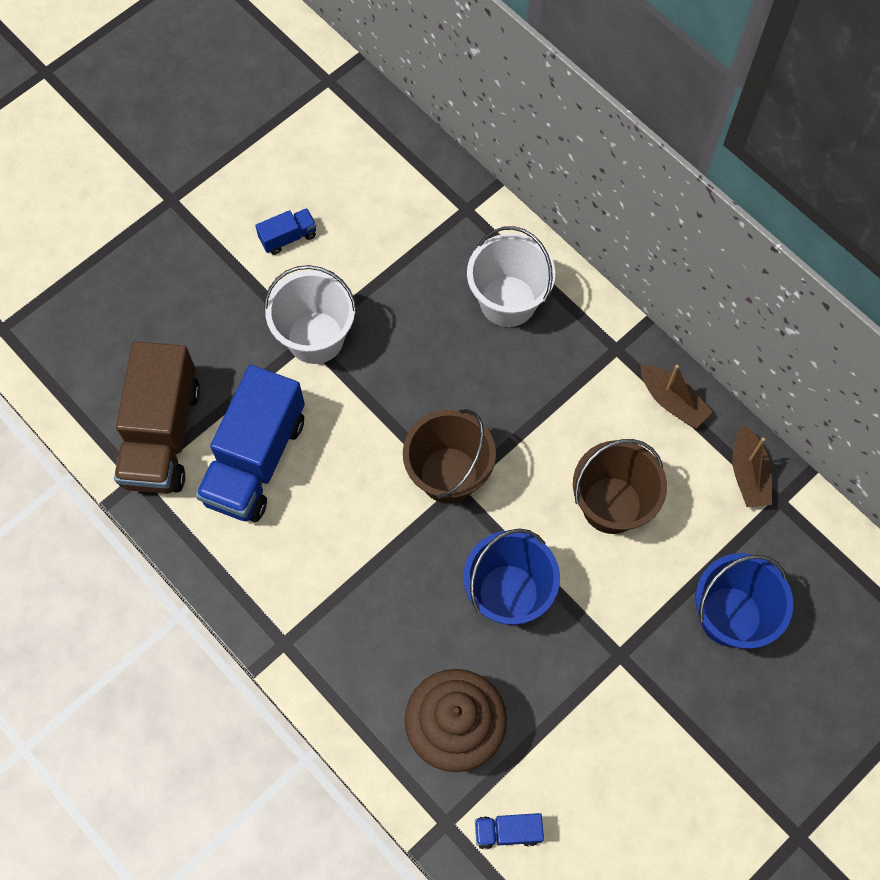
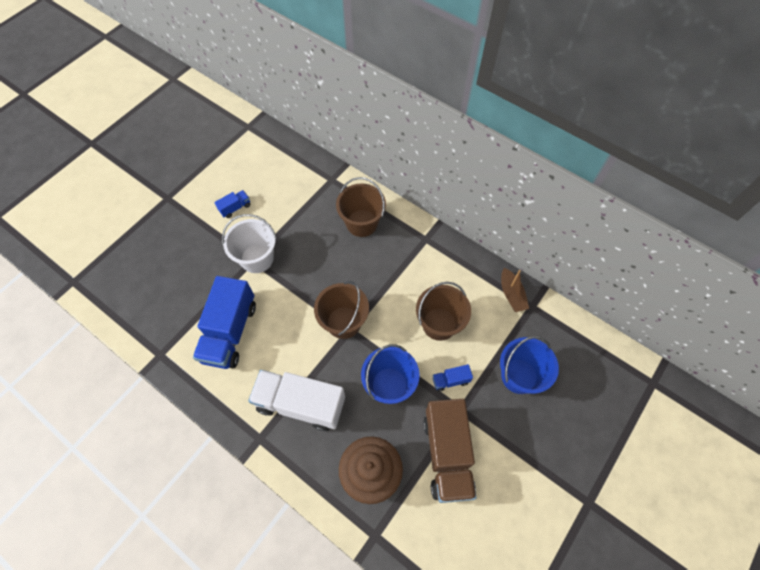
camera: 10 degrees left, 5 degrees down
brown truck [114,341,200,494] -> brown truck moved to [423,399,477,503]
white bucket [467,226,555,327] -> brown bucket [336,177,386,237]
blue truck [475,813,544,849] -> blue truck moved to [433,364,473,392]
brown boat [640,365,712,428] -> none
none -> white truck [248,370,345,431]

